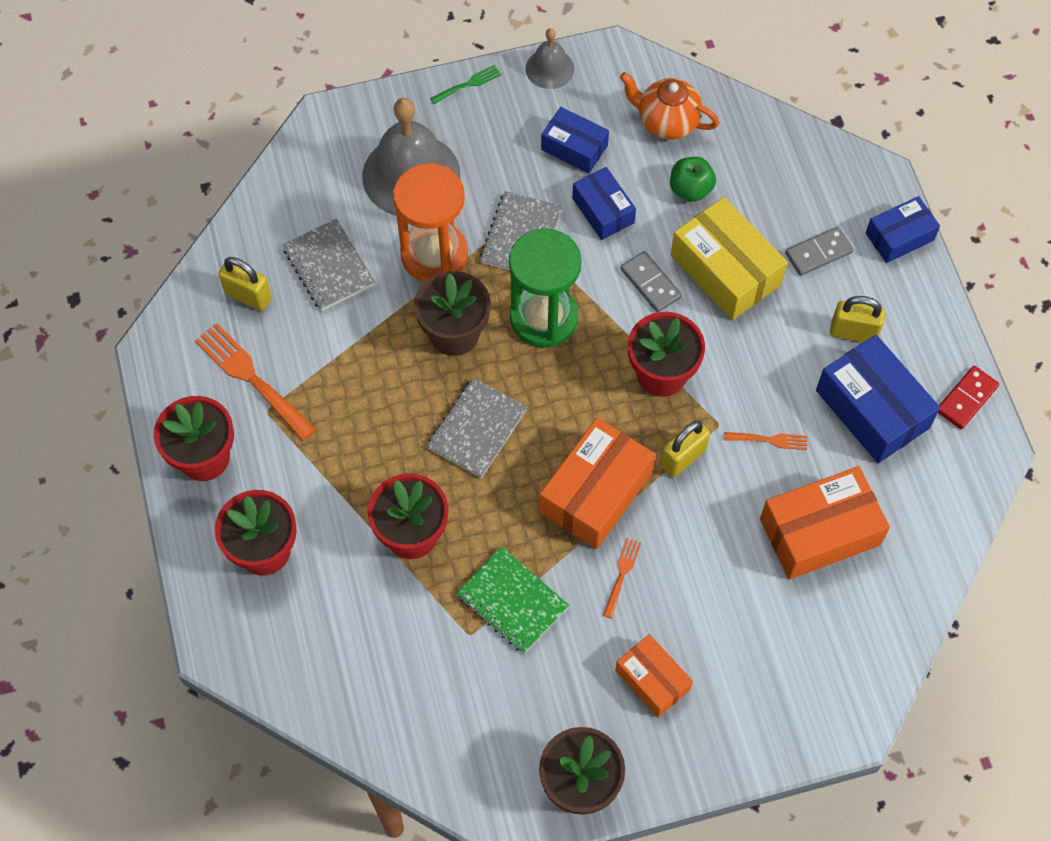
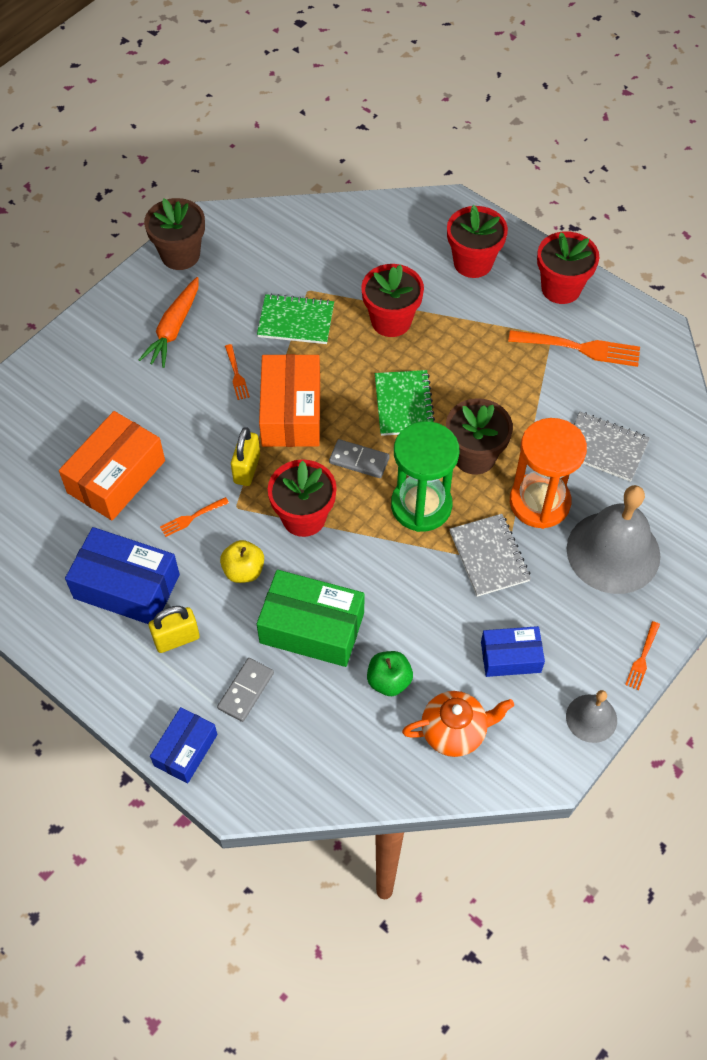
camera: 145 degrees right, 5 degrees down
yellow padlock [218,257,272,311] -> none
grey notebook [427,378,528,478] -> green notebook [375,370,435,436]
green fork [430,65,501,104] -> orange fork [625,621,660,690]
blue box [572,167,636,240] -> none
orange box [615,634,693,718] -> orange carrot [139,277,199,368]
grey domino [620,251,682,312] -> grey domino moved to [329,439,390,478]
yellow box [671,197,787,320] -> green box [257,570,365,667]
red domino [938,366,999,429] -> none
none -> yellow apple [220,540,264,583]

